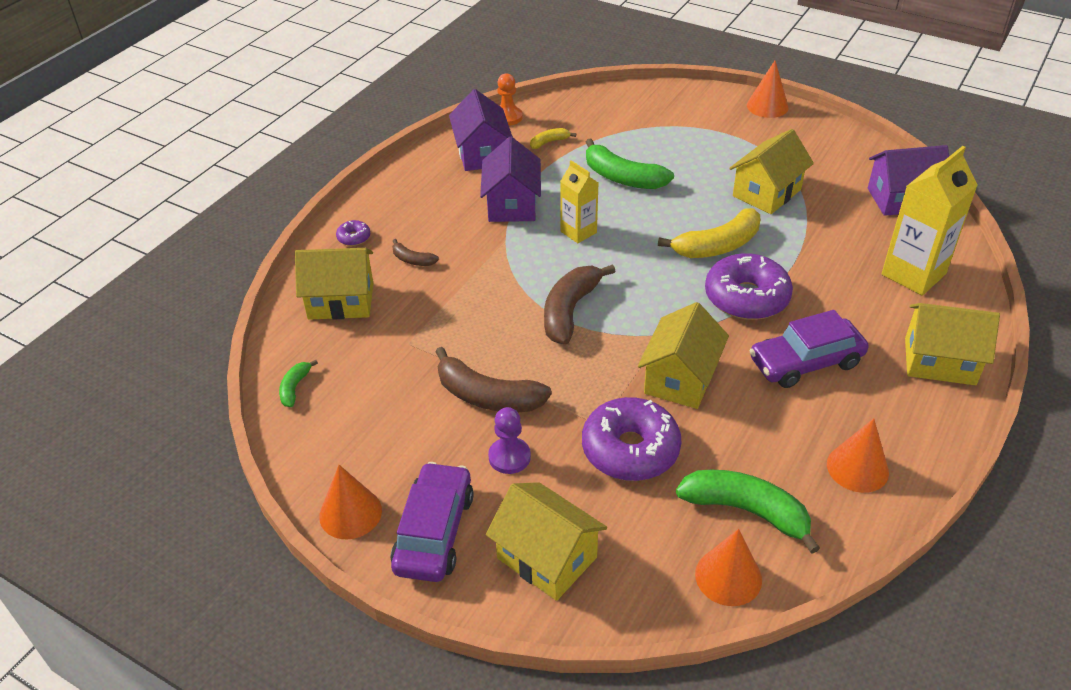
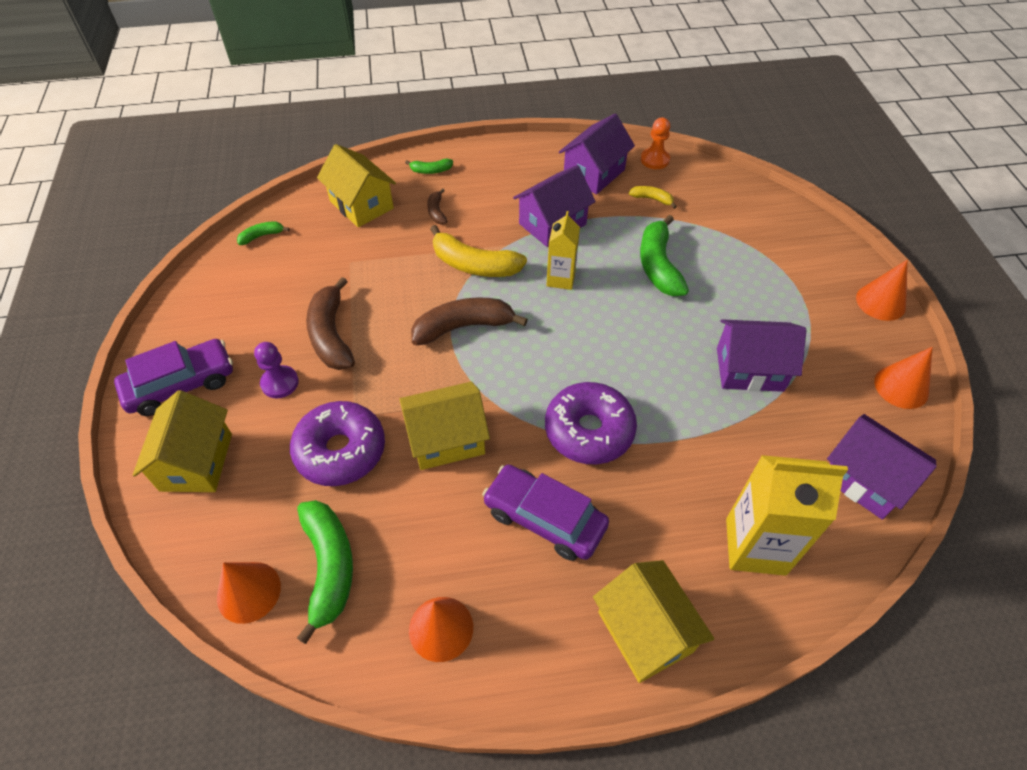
camera: 50 degrees right, 10 degrees up
orange cone [319,465,382,540] -> orange cone moved to [874,347,933,409]
purple donut [336,220,370,246] -> green banana [405,159,453,174]
yellow banana [658,208,760,258] -> yellow banana moved to [430,225,527,277]
yellow house [729,129,814,214] -> purple house [717,319,807,392]

